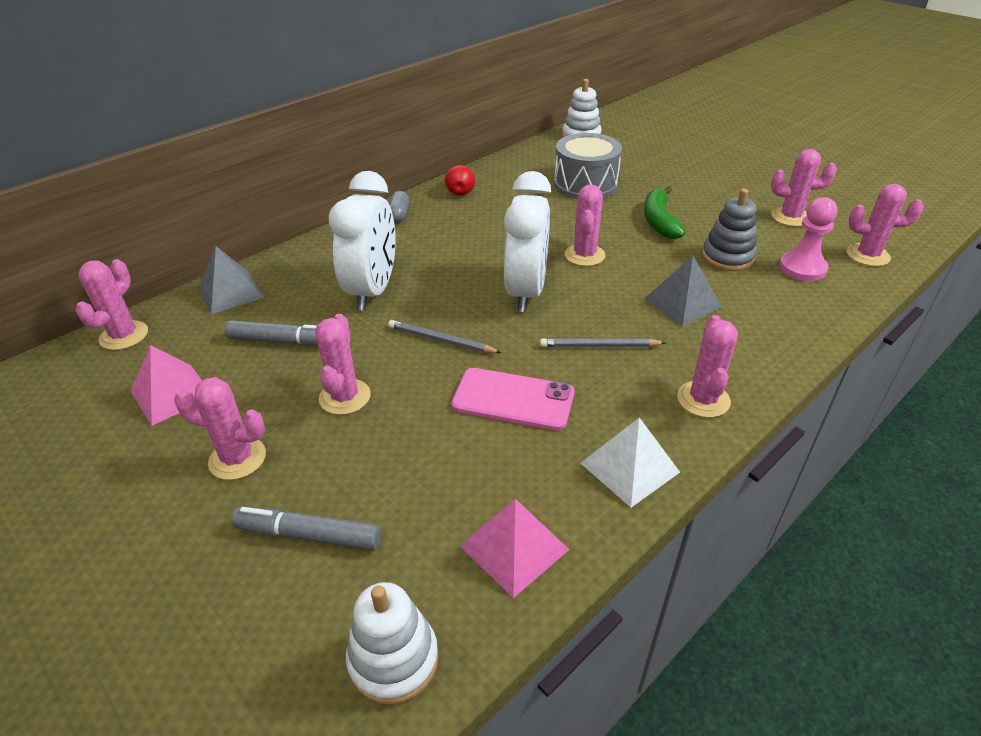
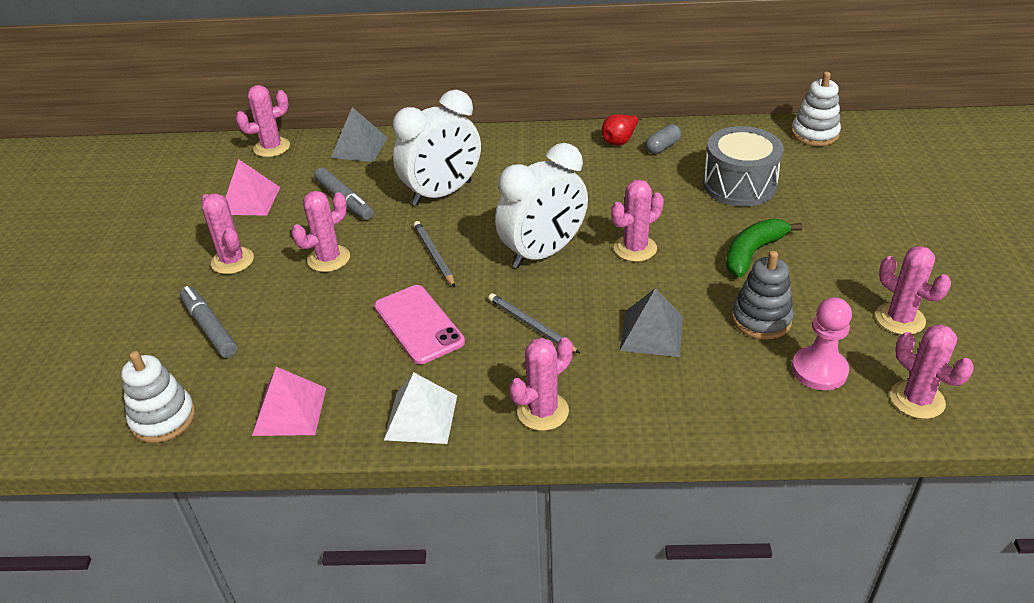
camera: 45 degrees right, 0 degrees up
grey capsule [389,191,409,223] -> grey capsule moved to [645,124,681,154]

